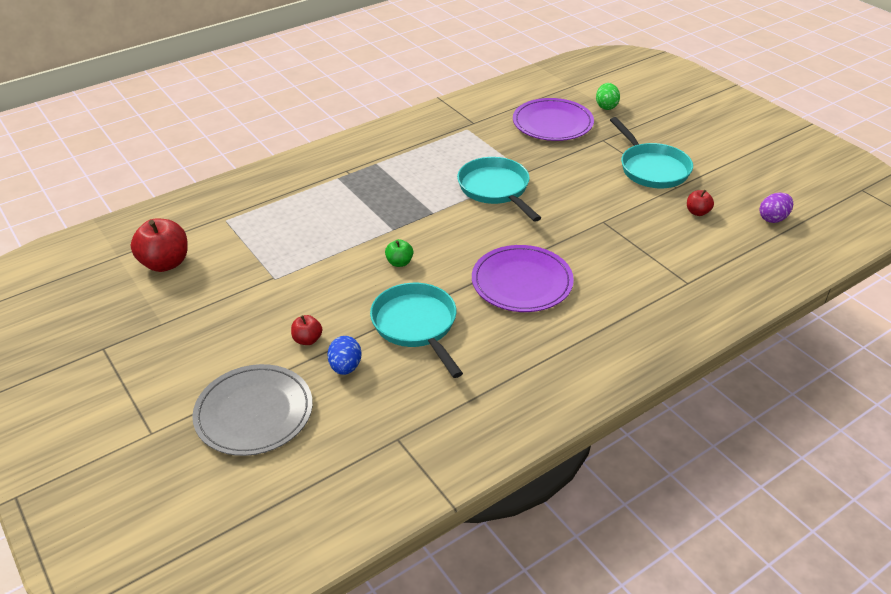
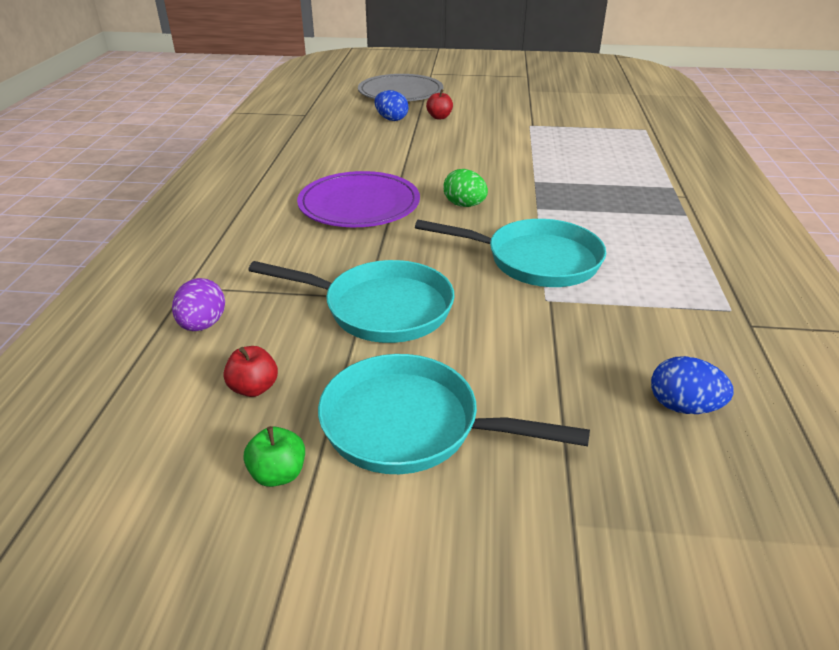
camera: 130 degrees right, 5 degrees down
red apple [131,219,188,272] -> none
turquoise pan [370,283,463,378] -> turquoise pan moved to [248,260,454,343]
green apple [385,239,413,267] -> green apple moved to [244,426,305,487]
purple plate [513,98,594,141] -> blue egg [651,356,734,414]
green egg [596,83,620,110] -> green egg moved to [443,169,488,207]
purple egg [759,193,793,223] -> purple egg moved to [172,278,225,331]

